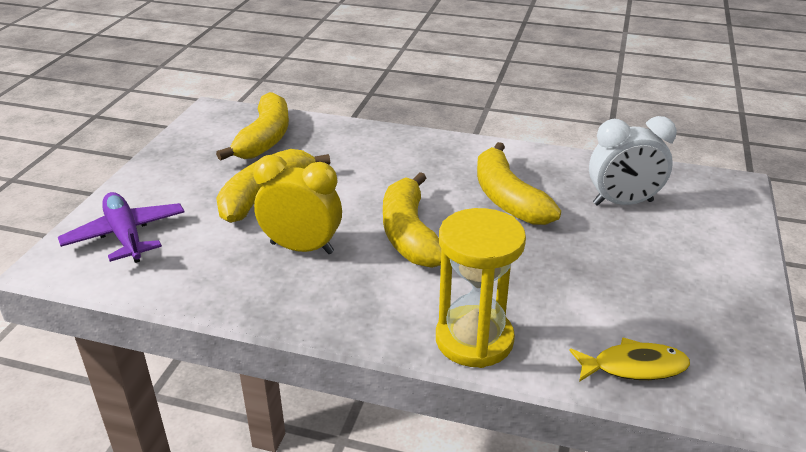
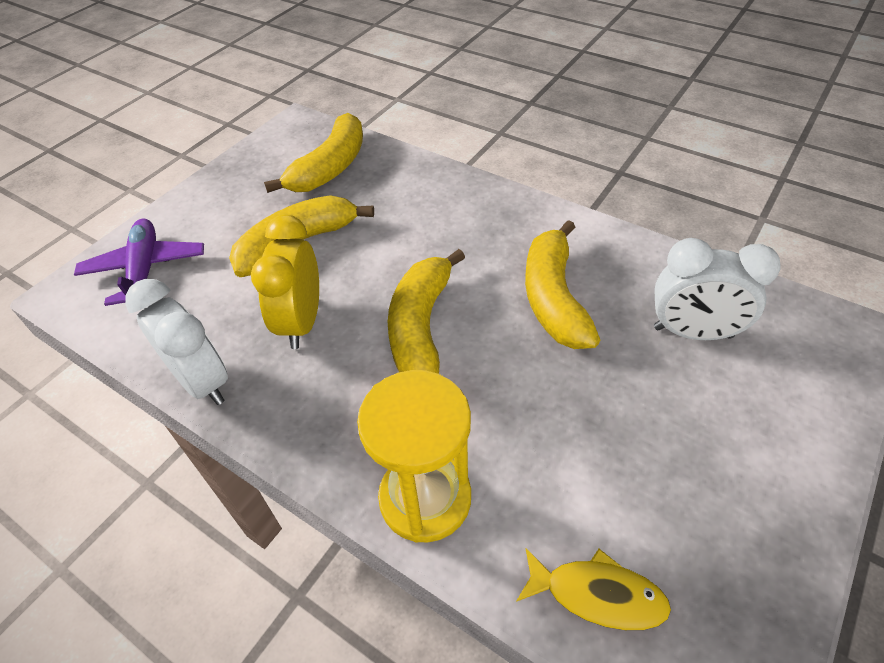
camera: 20 degrees right, 15 degrees up
yellow clock [253,155,342,254] -> yellow clock turned 120 degrees counterclockwise [251,214,319,349]
none -> white clock [125,279,228,405]

